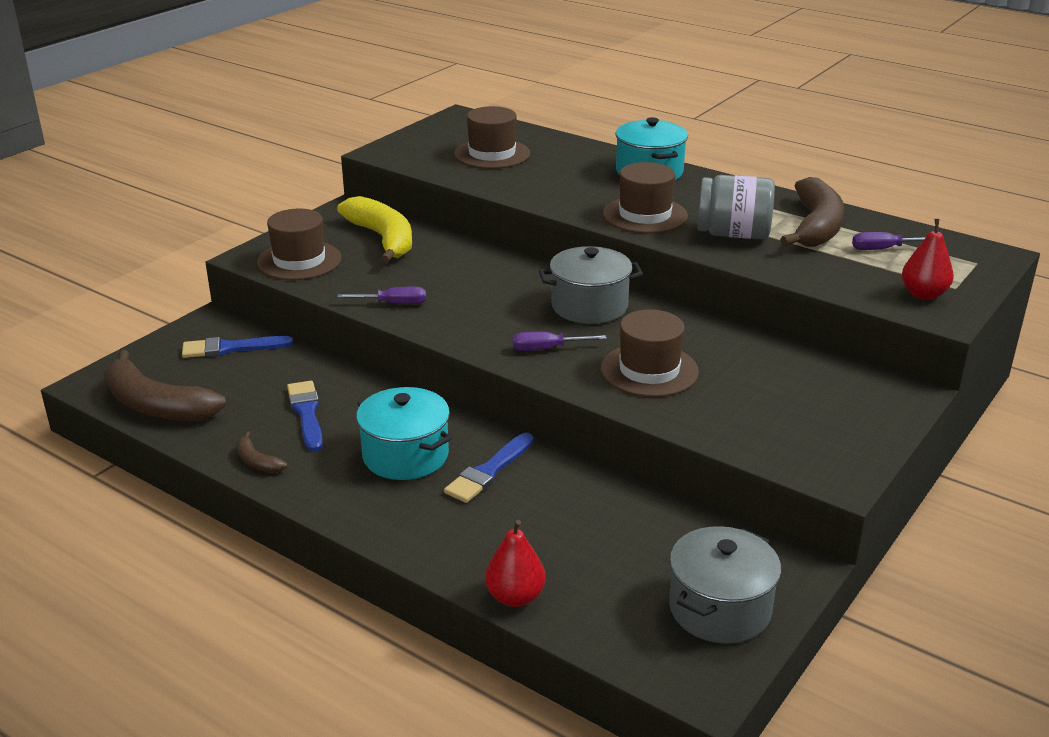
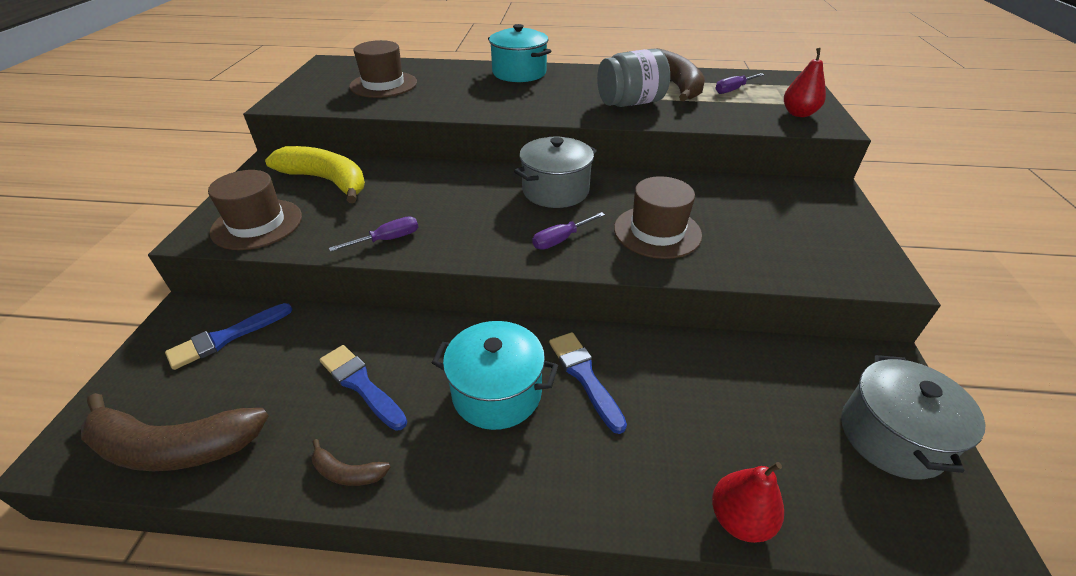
camera: 30 degrees left, 10 degrees up
blue brush [444,433,534,503] -> blue brush turned 150 degrees clockwise [549,332,627,434]
brown hat [603,162,688,233] -> none

